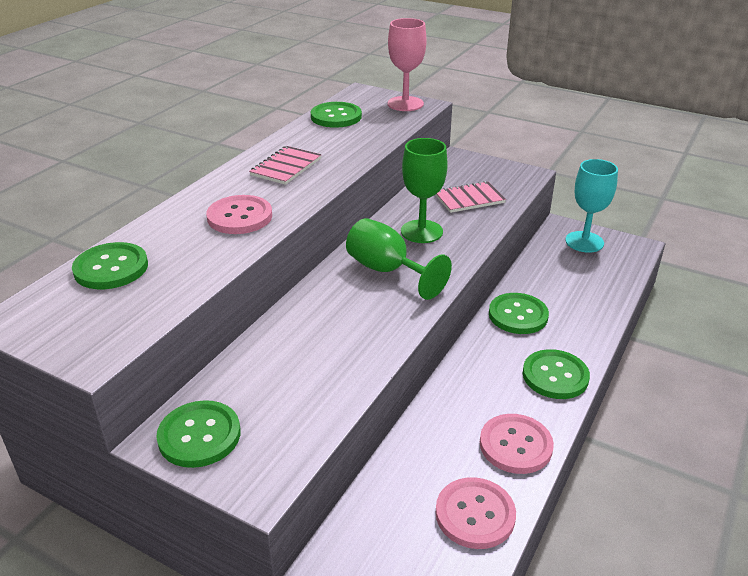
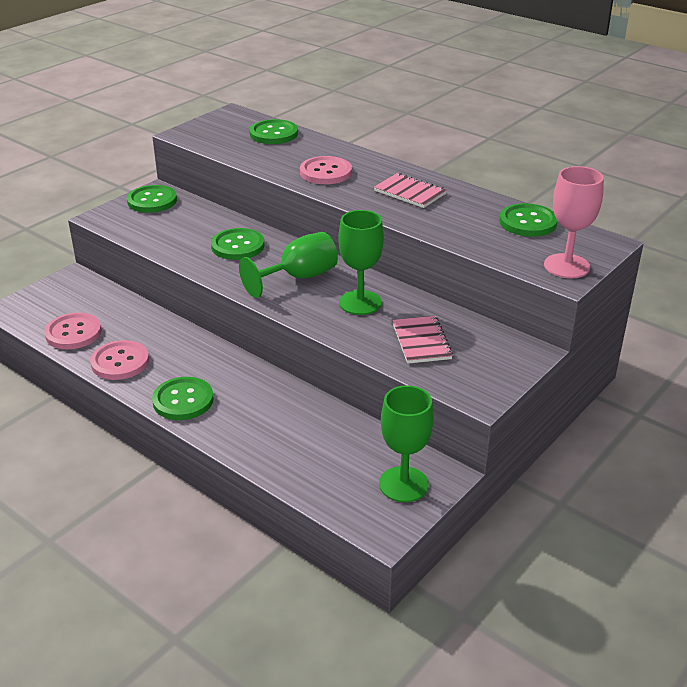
camera: 100 degrees right, 0 degrees up
green button [489,293,549,334] -> green button moved to [211,228,264,260]
turquoise goblet [565,159,618,253] -> green goblet [379,385,434,502]

